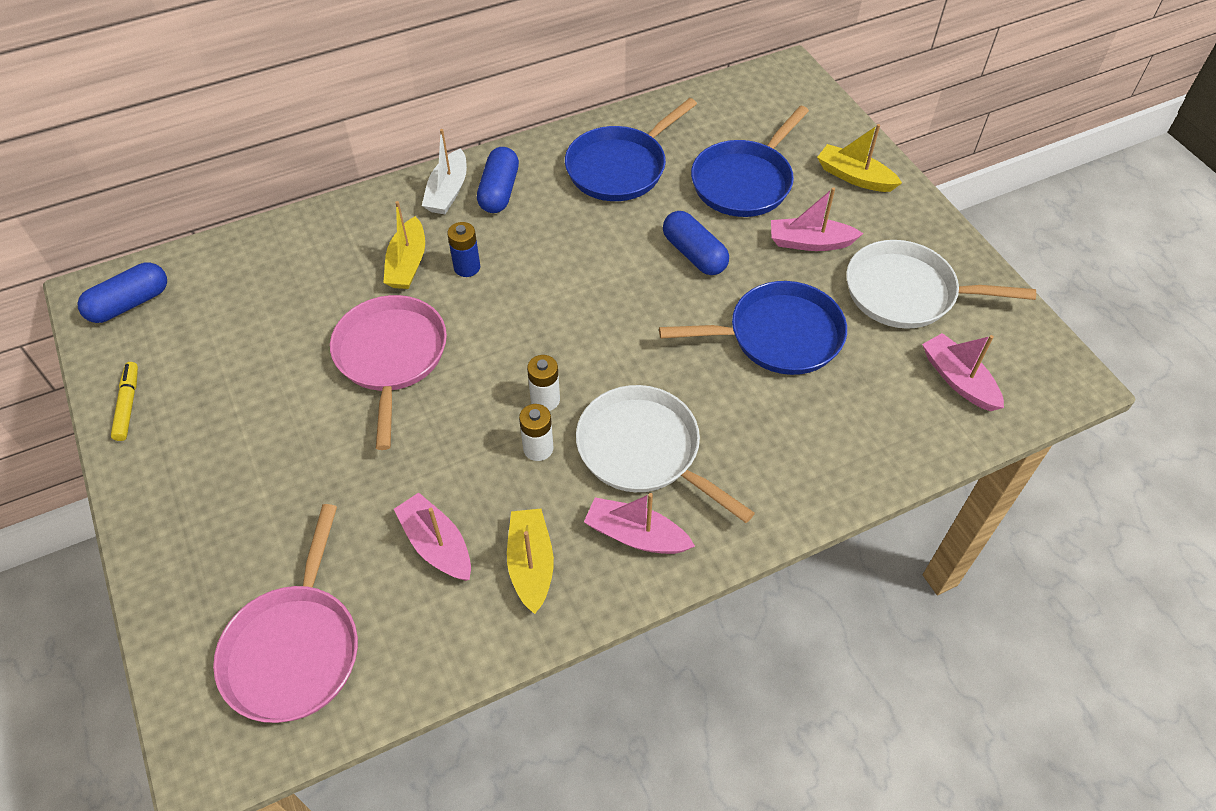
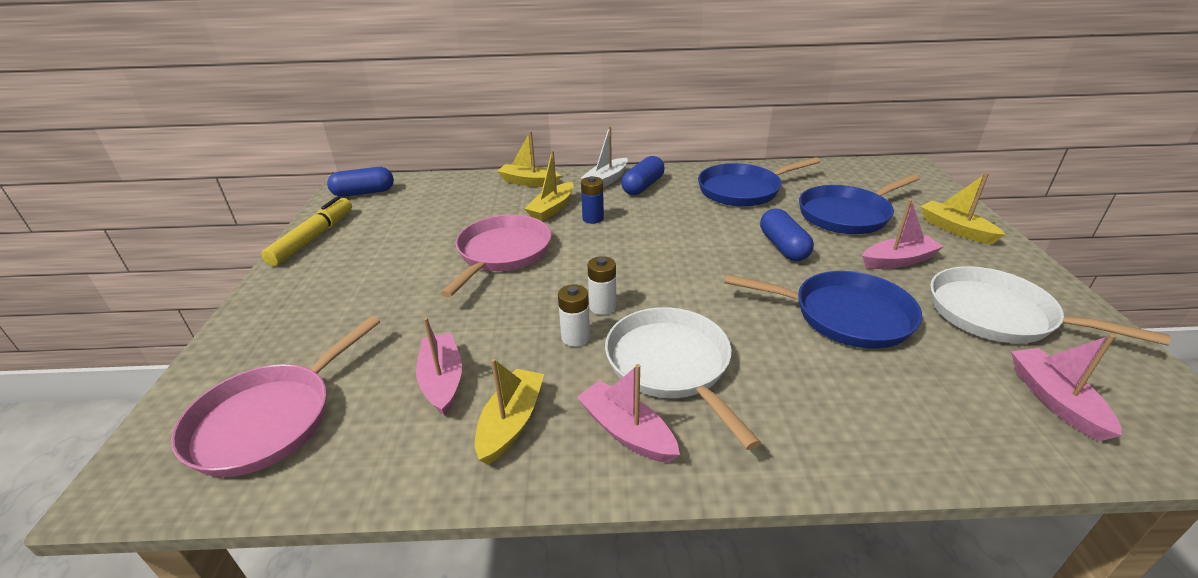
camera: 25 degrees right, 20 degrees down
yellow marker [111,362,138,441] -> yellow marker [261,196,352,266], size x1.68
pink boat [771,187,864,251] -> pink boat turned 135 degrees clockwise [863,199,944,269]
none -> yellow boat [497,131,561,187]

